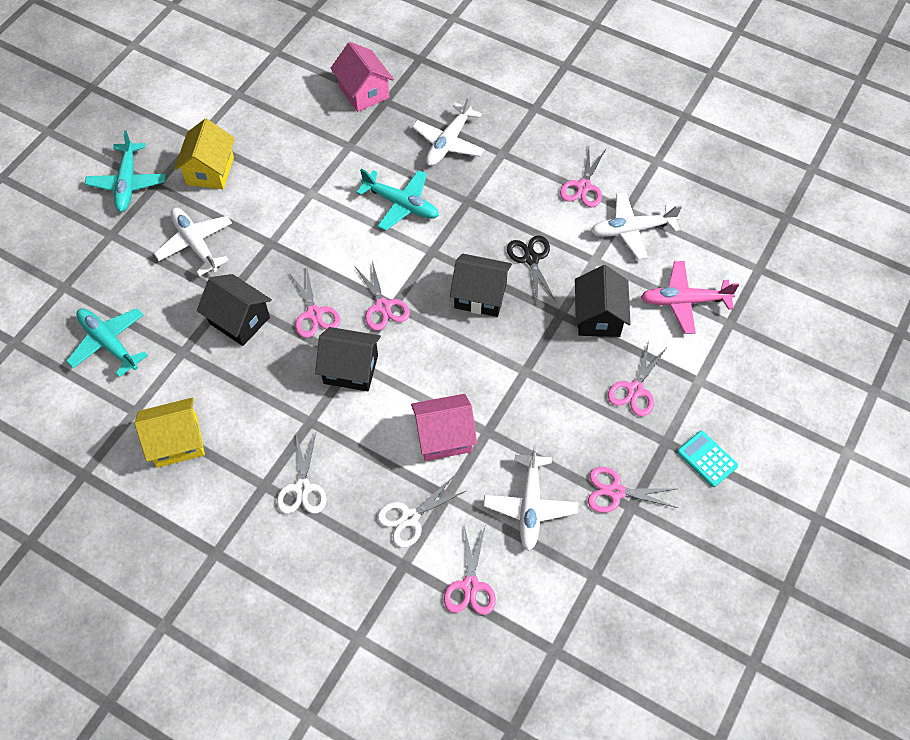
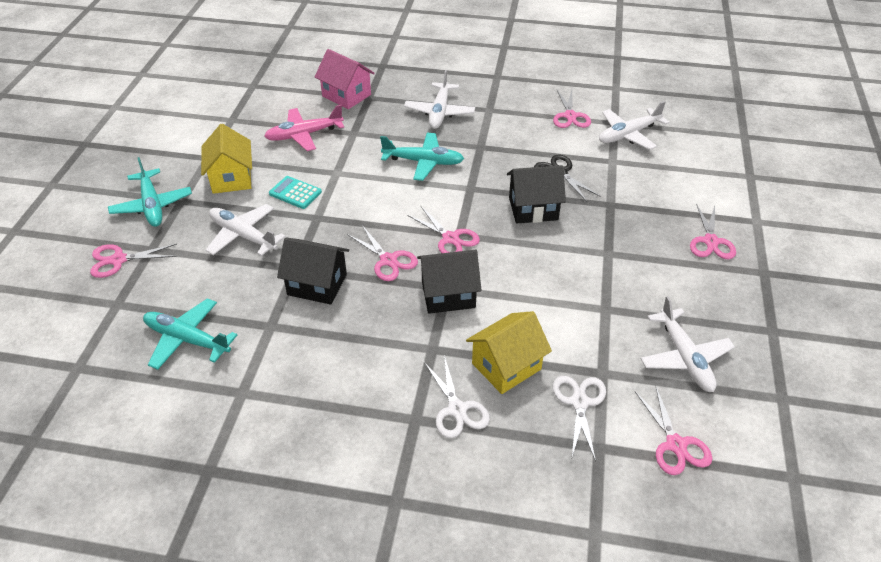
camera: 20 degrees left, 15 degrees down
yellow house [135,398,205,468] -> yellow house moved to [466,311,552,394]
white scissors [377,476,466,548] -> white scissors turned 150 degrees clockwise [553,376,606,461]
pink house [411,394,477,461] -> none
black house [575,265,631,337] -> none
pink scissors [588,467,678,513] -> pink scissors moved to [90,244,177,278]
pink plane [641,261,739,334] -> pink plane moved to [264,105,344,151]
turquoise calculator [677,431,738,487] -> turquoise calculator moved to [269,176,322,209]

